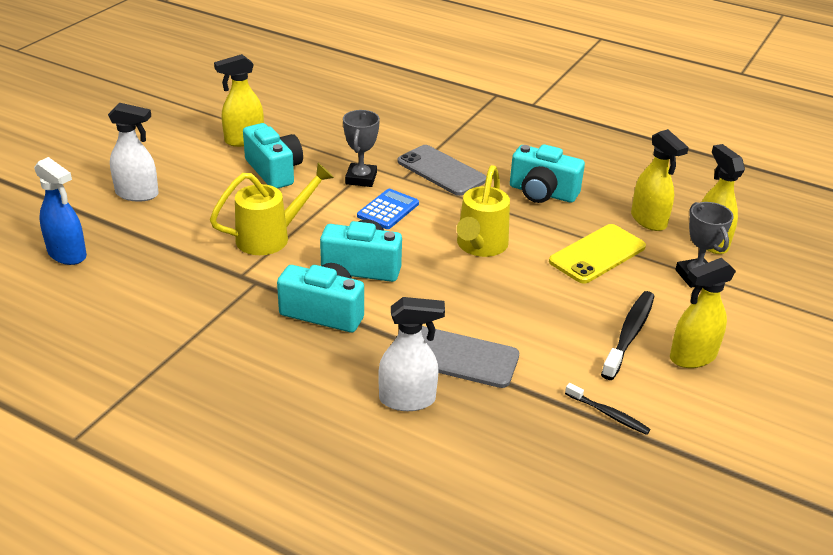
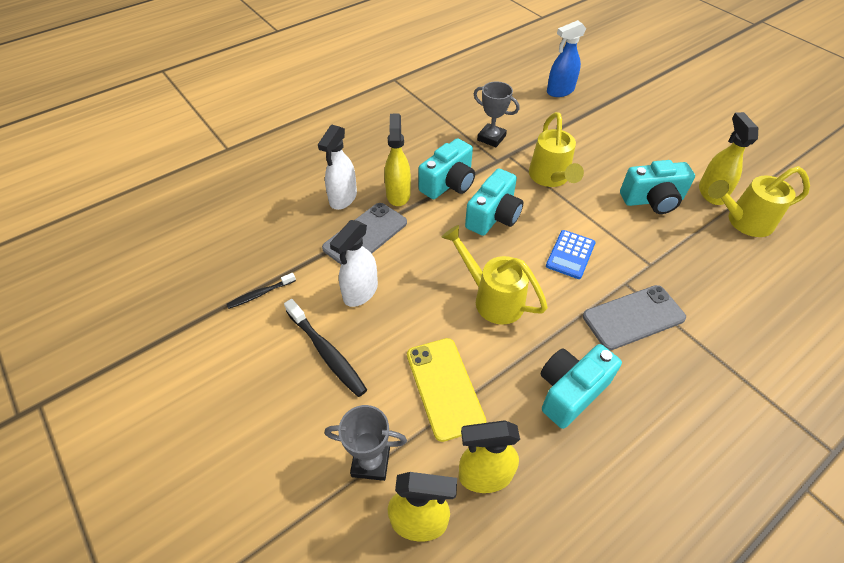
camera: 115 degrees right, 15 degrees up
white spray bottle [108,103,159,202] -> white spray bottle moved to [330,220,378,307]
grey trophy [343,110,380,187] -> grey trophy moved to [474,81,519,147]
blue calculator [357,189,419,229] -> blue calculator turned 60 degrees clockwise [546,230,596,279]
yellow spray bottle [670,258,736,368] -> yellow spray bottle moved to [384,114,411,206]
none -> yellow watering can [708,166,810,237]

